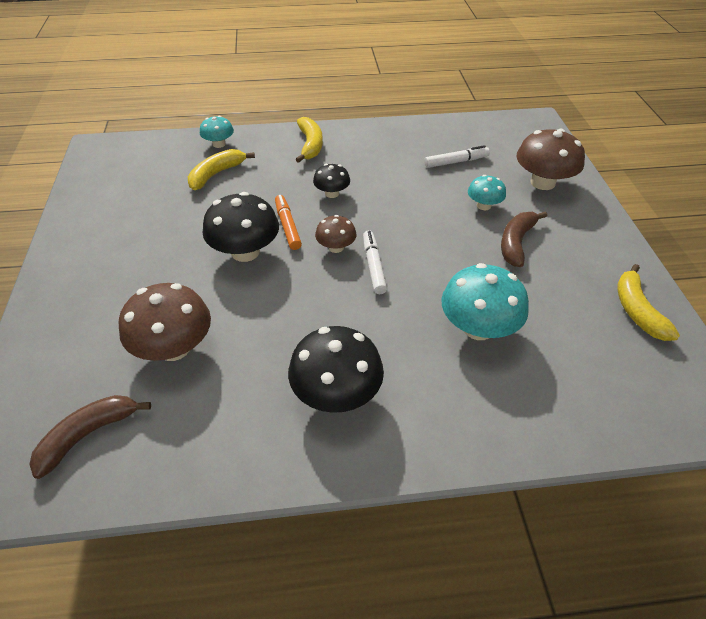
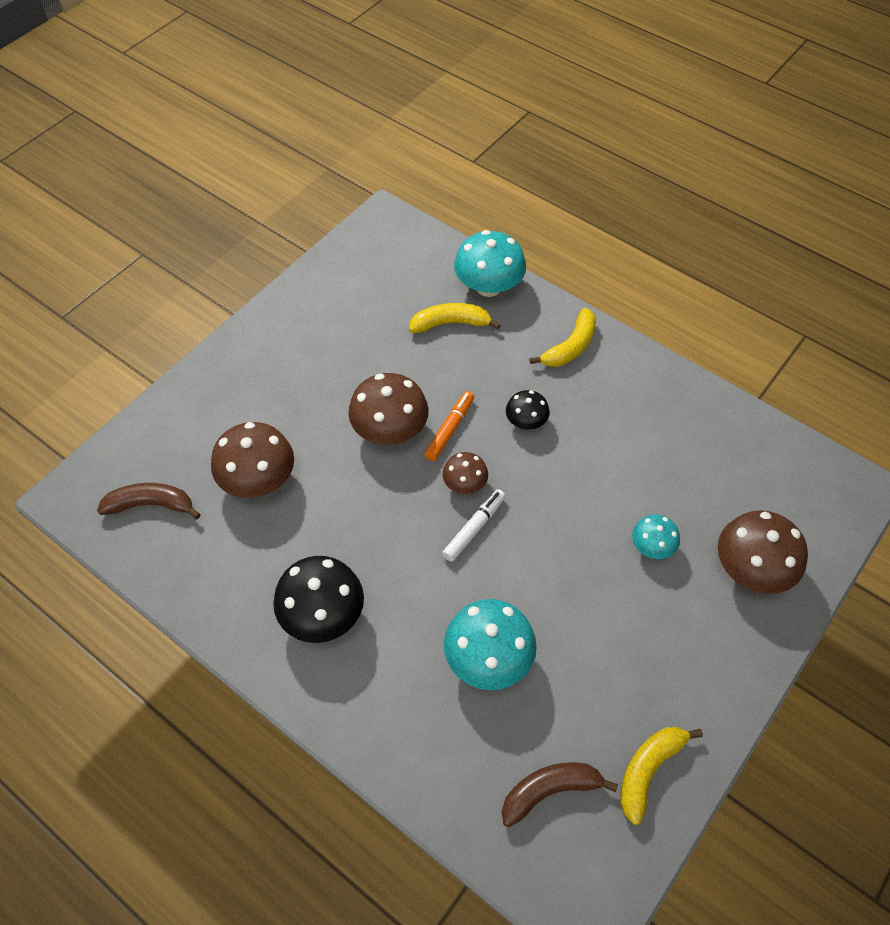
camera: 45 degrees right, 10 degrees up
turquoise mushroom [200,116,234,148] -> turquoise mushroom [454,230,526,297], size x1.79
black mushroom [202,192,279,262] -> brown mushroom [348,373,429,445]
white marker [424,145,490,168] -> none
brown banana [501,211,547,267] -> brown banana moved to [502,762,618,827]

